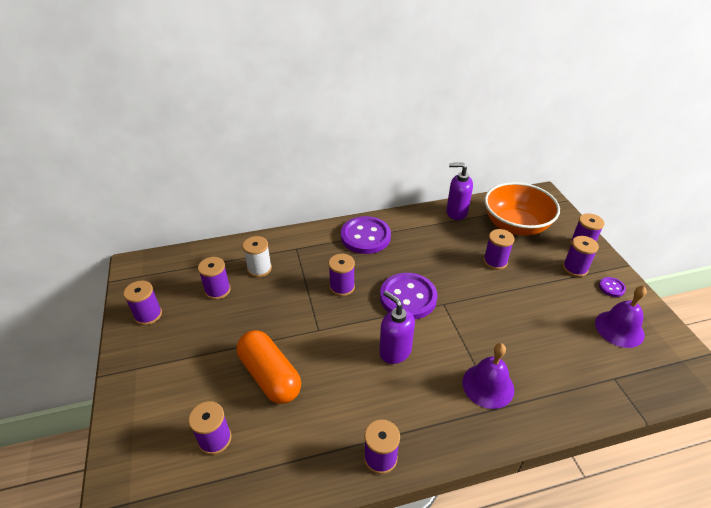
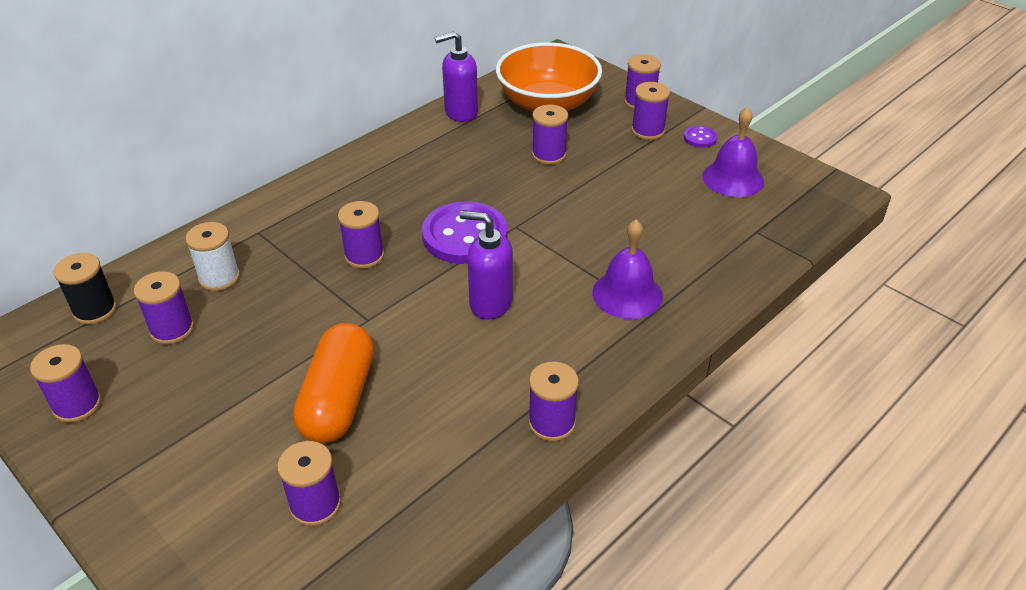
camera: 30 degrees left, 0 degrees up
orange capsule [237,330,301,404] -> orange capsule turned 75 degrees clockwise [293,323,374,444]
purple button [341,216,391,254] -> none
none -> black spool [54,253,117,325]

